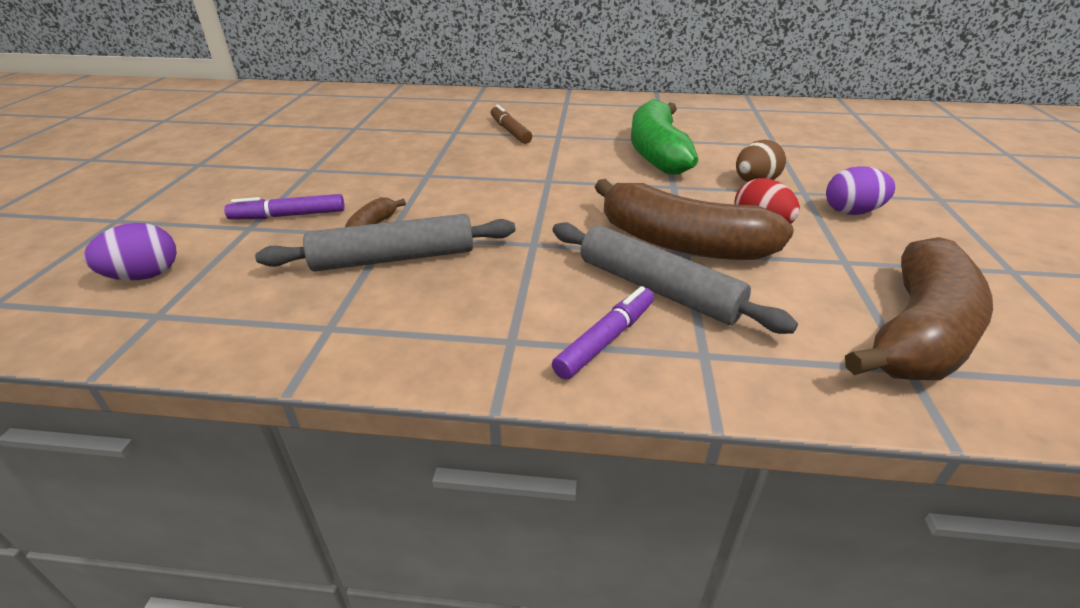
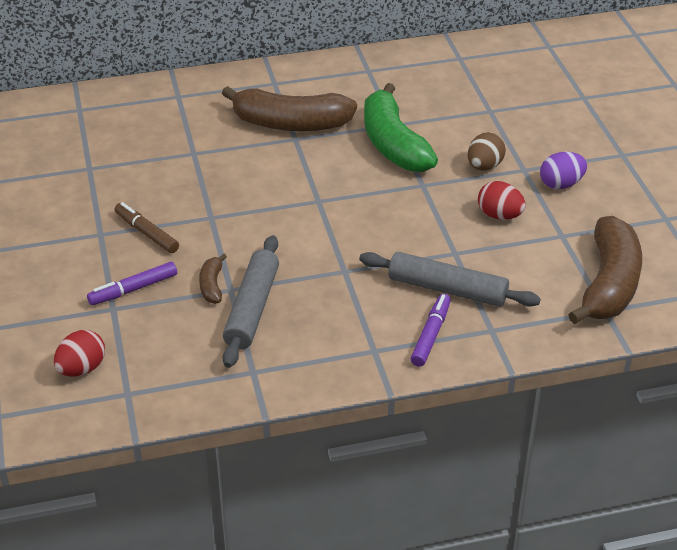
camera: 20 degrees left, 5 degrees up
purple egg [84,223,177,281] -> red egg [54,330,105,376]
grey rolling pin [255,214,515,271] -> grey rolling pin turned 45 degrees counterclockwise [223,235,279,368]
brown marker [491,104,532,144] -> brown marker moved to [115,202,179,253]
brown banana [595,179,794,260] -> brown banana moved to [222,86,357,131]

